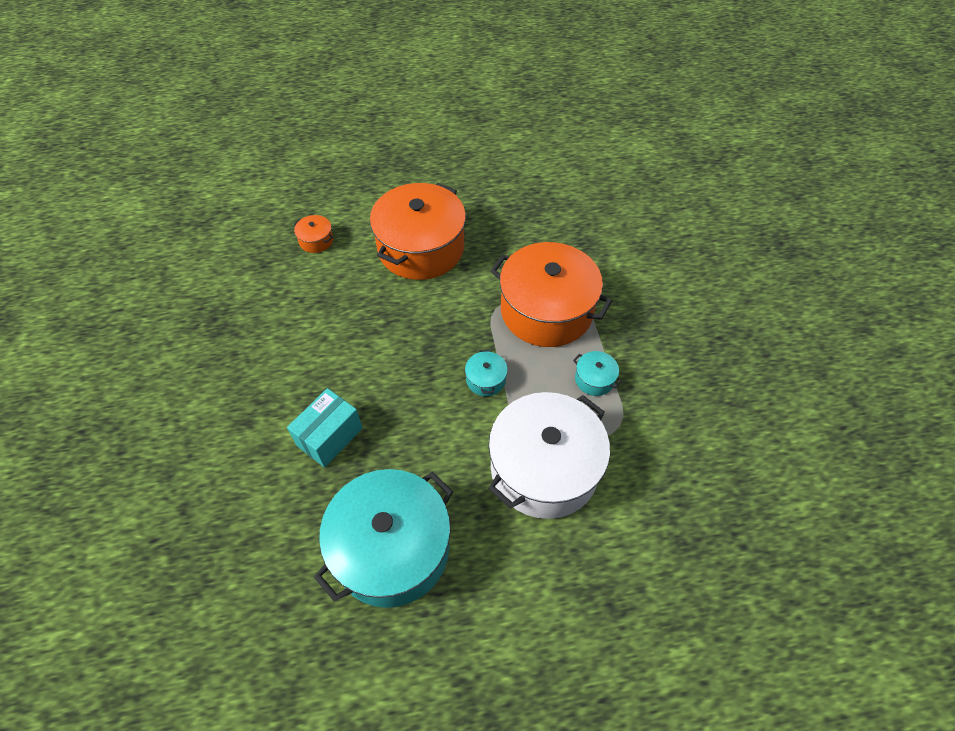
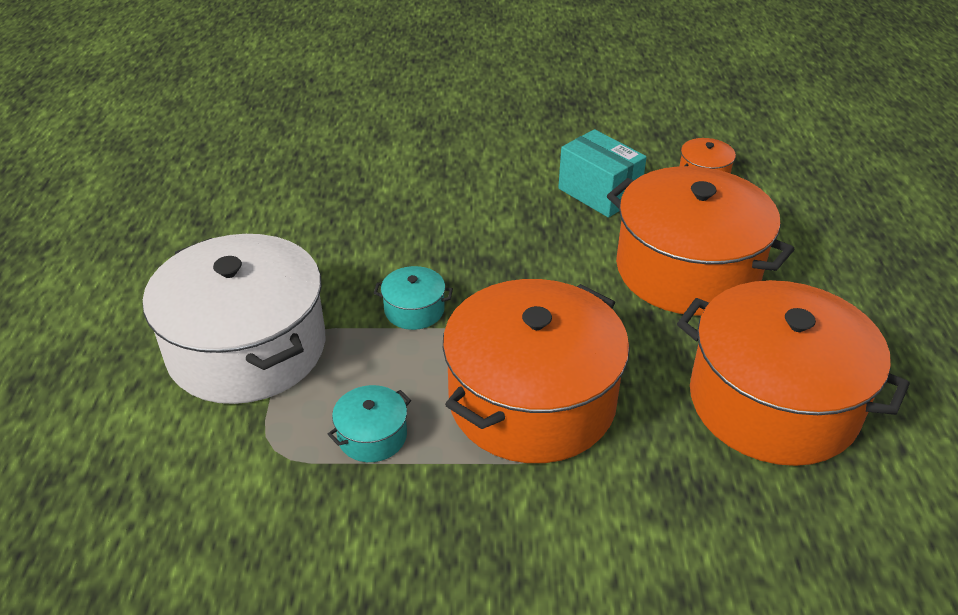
camera: 100 degrees right, 15 degrees down
turquoise box [287,388,363,468] -> turquoise box moved to [558,129,647,218]
turquoise pot [314,469,453,608] -> none
none -> orange pot [677,280,910,466]

